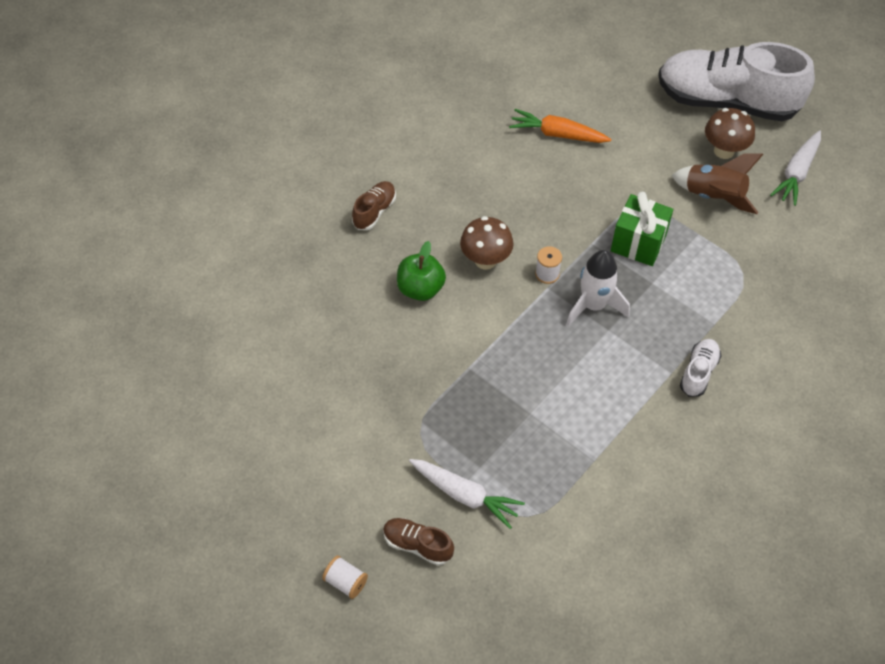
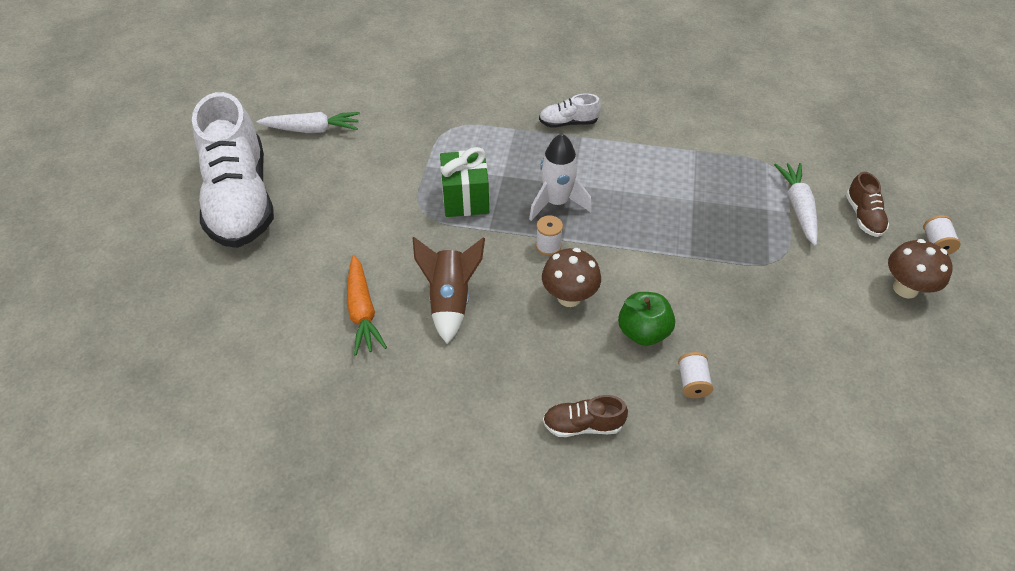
camera: 120 degrees left, 5 degrees down
brown rocket [672,153,764,214] -> brown rocket moved to [413,237,485,344]
brown mushroom [705,108,755,159] -> brown mushroom moved to [888,239,953,299]
none -> white spool [678,352,713,398]

